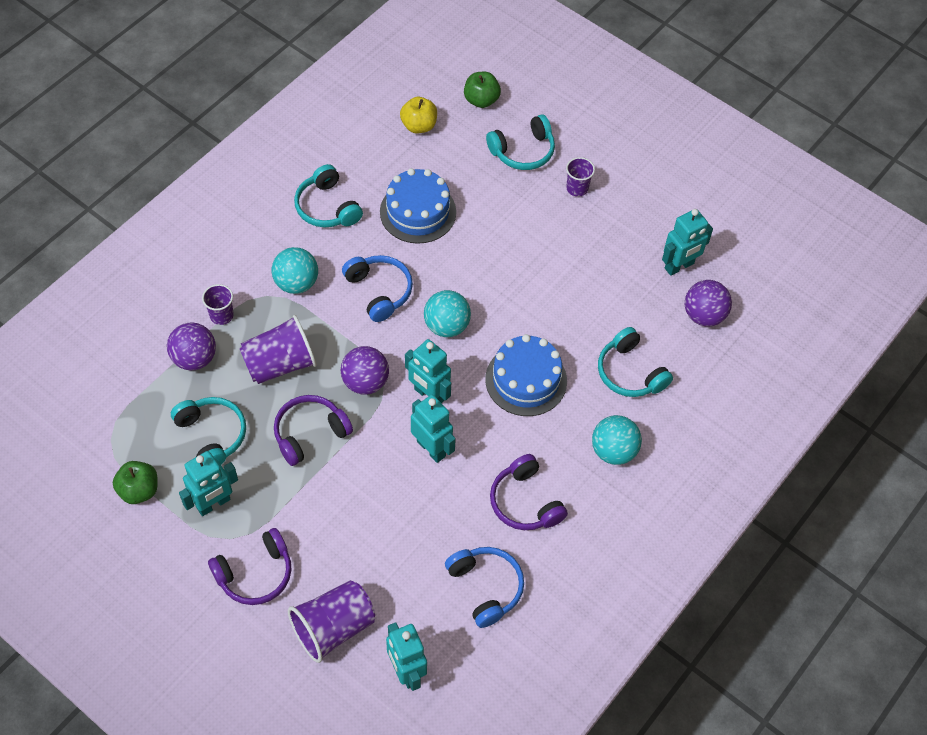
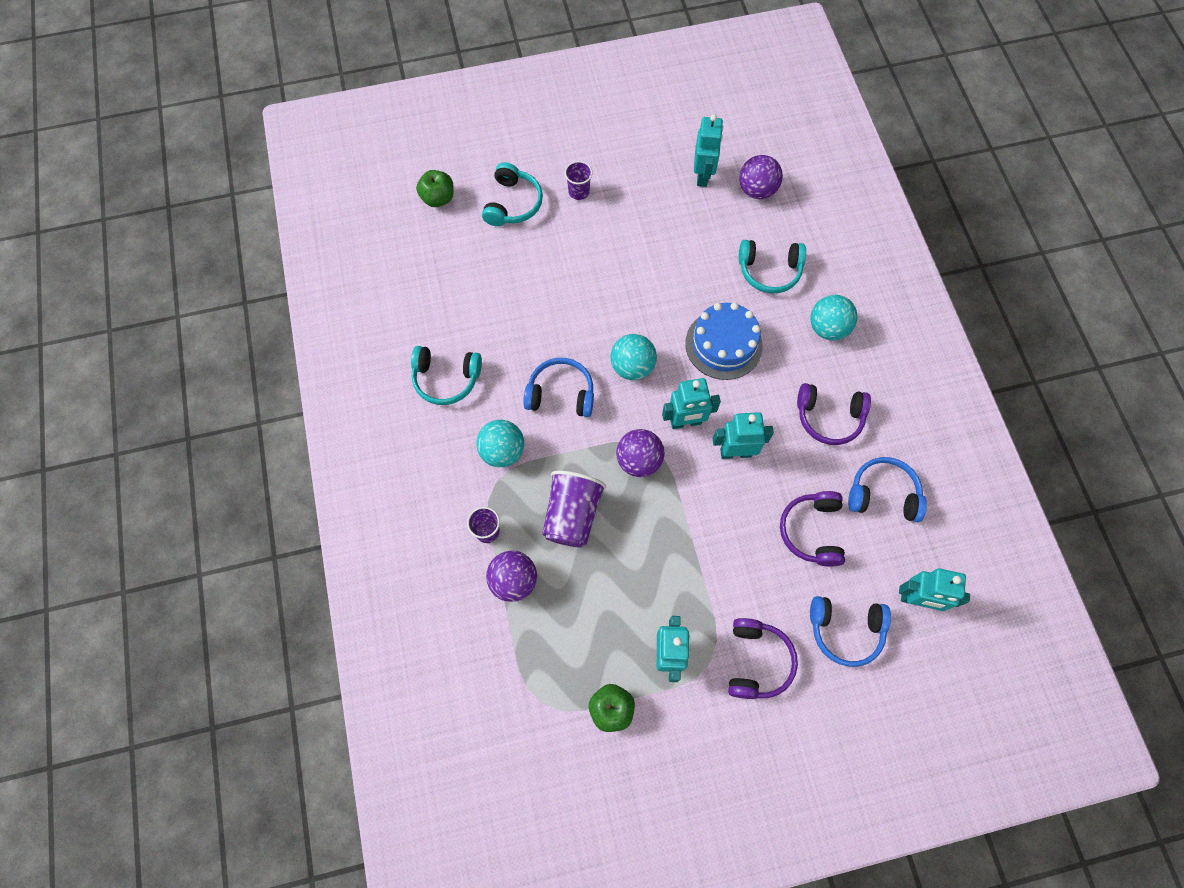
camera: 50 degrees left, 10 degrees up
turquoise headphones [171,397,246,465] -> none
purple headphones [274,395,353,466] -> purple headphones moved to [780,491,845,567]
purple cup [288,580,375,663] -> blue headphones [810,596,891,667]
blue cake [380,168,456,244] -> none
yellow apple [400,97,437,133] -> none

